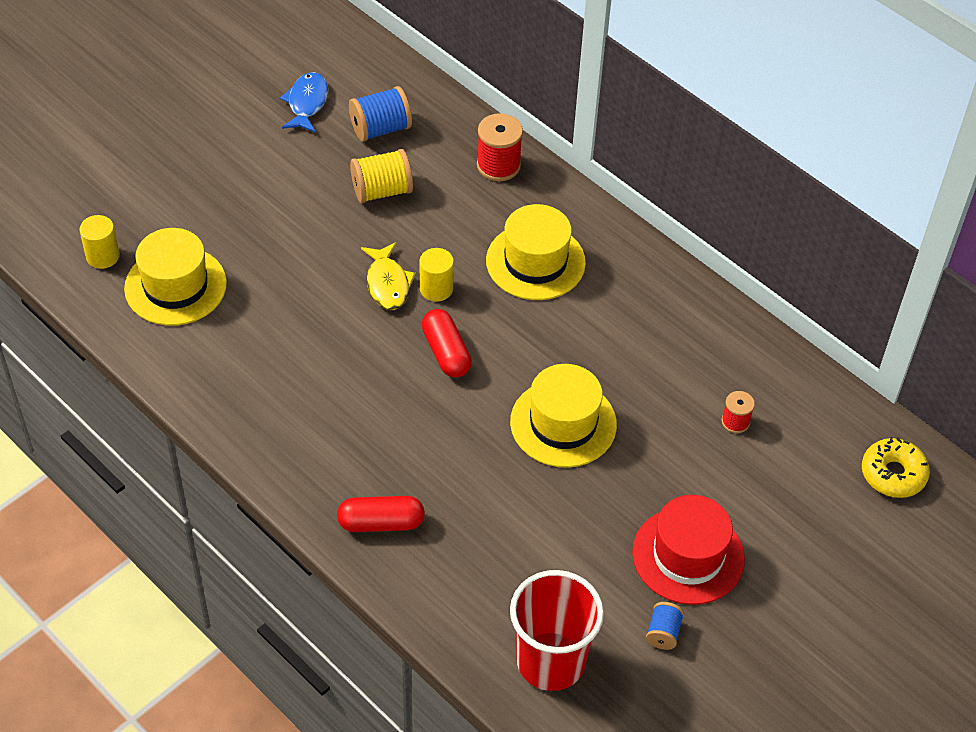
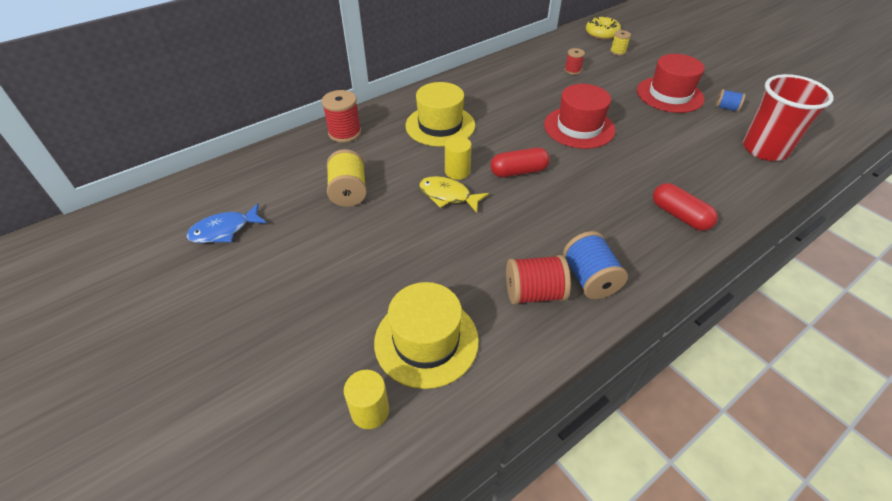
camera: 80 degrees left, 5 degrees down
blue fish [280,72,328,133] -> blue fish turned 45 degrees counterclockwise [187,203,267,243]
red capsule [337,496,425,532] -> red capsule turned 45 degrees counterclockwise [653,183,718,231]
blue spool [349,86,412,142] -> blue spool moved to [563,231,628,299]
yellow fish [361,242,416,310] -> yellow fish turned 150 degrees counterclockwise [419,176,489,213]
yellow hat [510,364,617,468] -> red hat [544,84,615,149]
none -> red spool [506,255,571,305]
none -> yellow spool [610,30,631,55]

